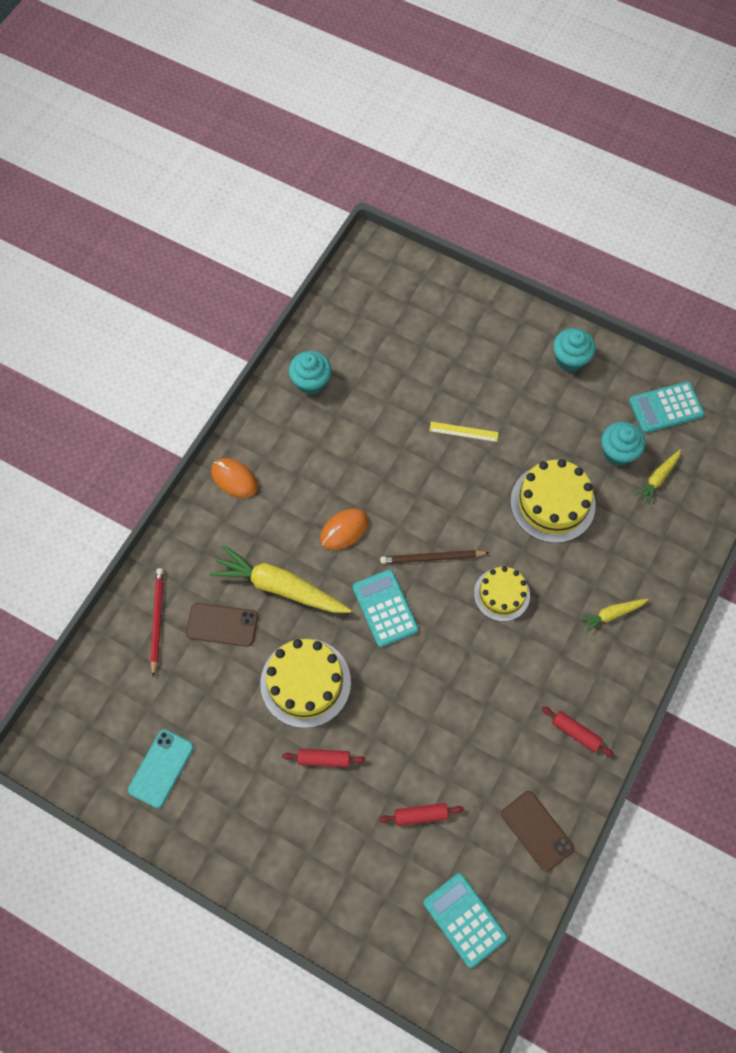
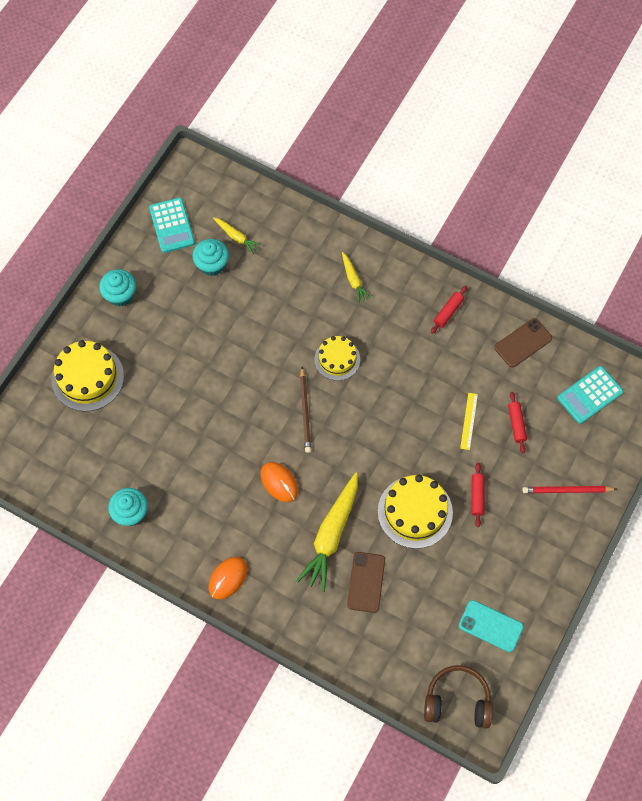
camera: 90 degrees left, 0 degrees up
red pencil [150,568,164,677] -> red pencil moved to [522,486,617,493]
turquoise calculator [353,569,419,647] -> none
yellow ruler [429,422,499,442] -> yellow ruler moved to [460,393,478,450]
yellow cake [510,459,596,543] -> yellow cake moved to [52,340,124,412]
none -> brown headphones [424,665,493,728]

